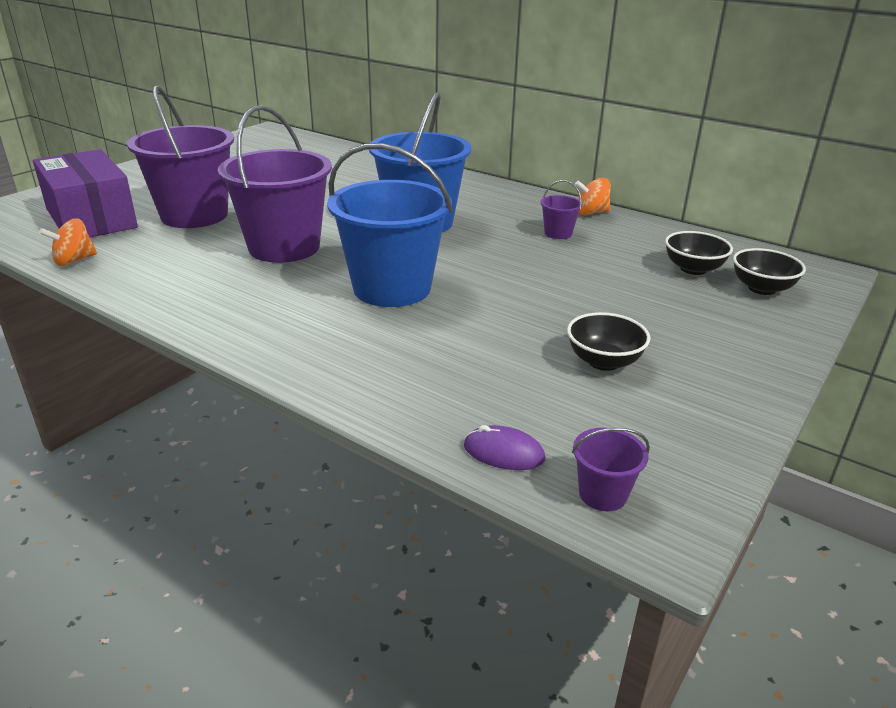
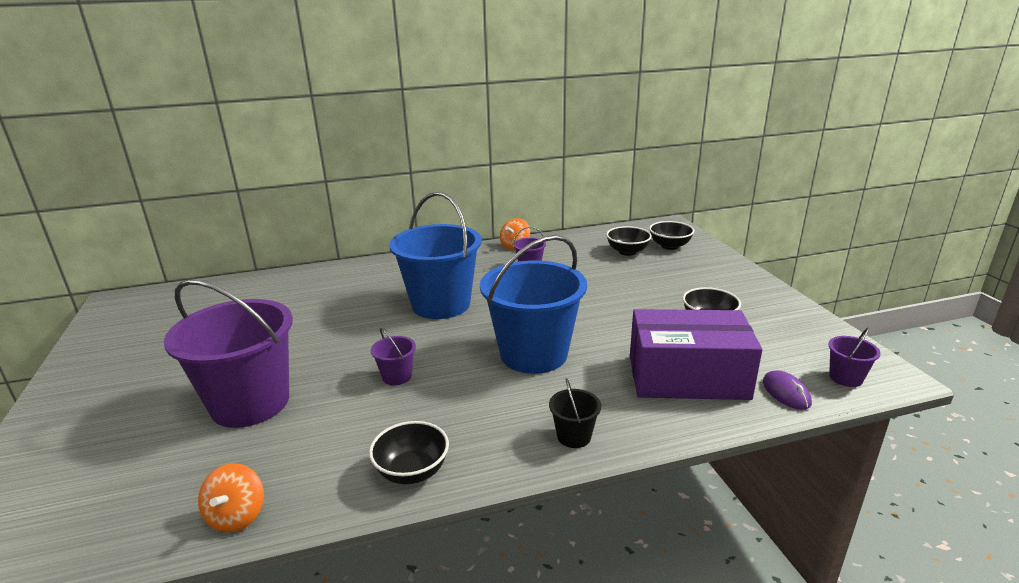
camera: 50 degrees left, 5 degrees down
purple box [33,149,138,238] -> purple box moved to [630,309,762,400]
purple bucket [218,105,332,263] -> purple bucket [371,328,416,386], size x0.41
purple mouse [464,425,545,470] -> purple mouse turned 75 degrees counterclockwise [763,370,812,410]
none -> black bowl [369,421,449,484]
none -> black bucket [549,378,601,448]

